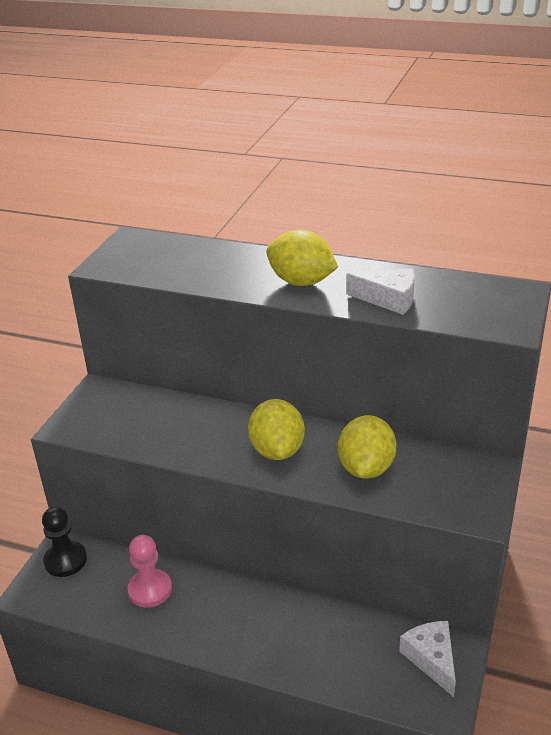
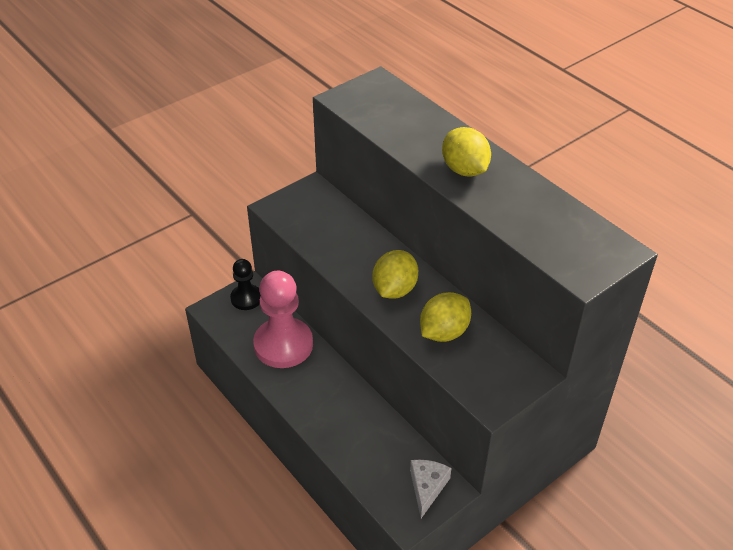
camera: 30 degrees right, 10 degrees up
pink pawn [127,535,172,608] -> pink pawn [253,271,313,368], size x1.80
white cheese [346,268,415,315] -> none

